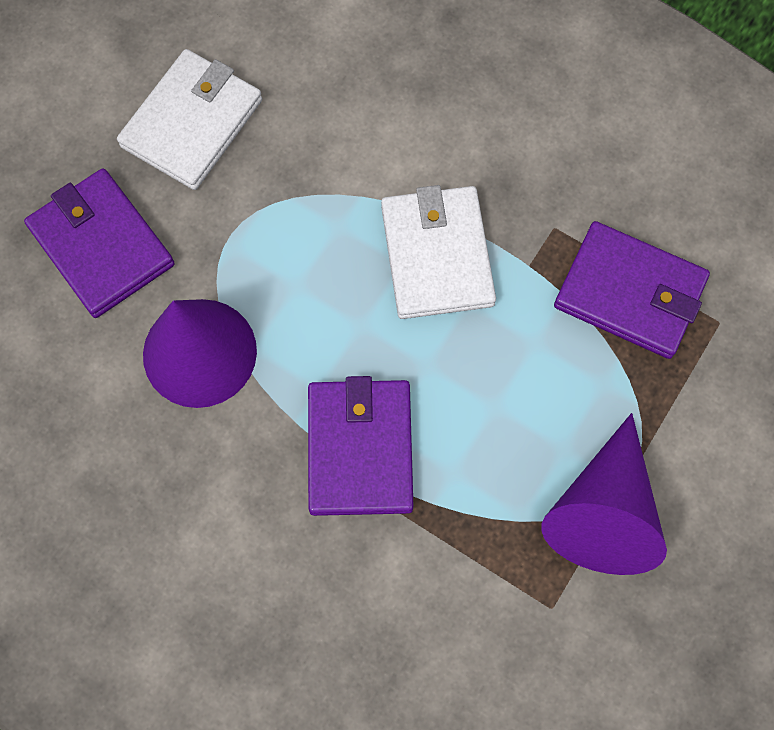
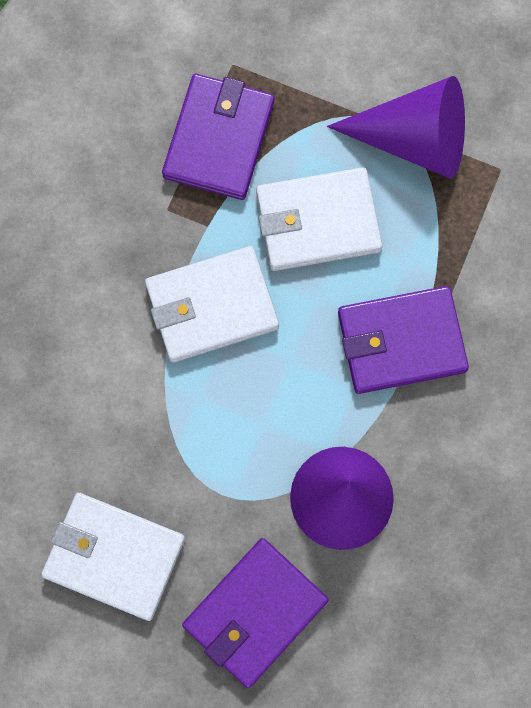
camera: 100 degrees left, 5 degrees up
none -> white wallet [256,167,382,271]

